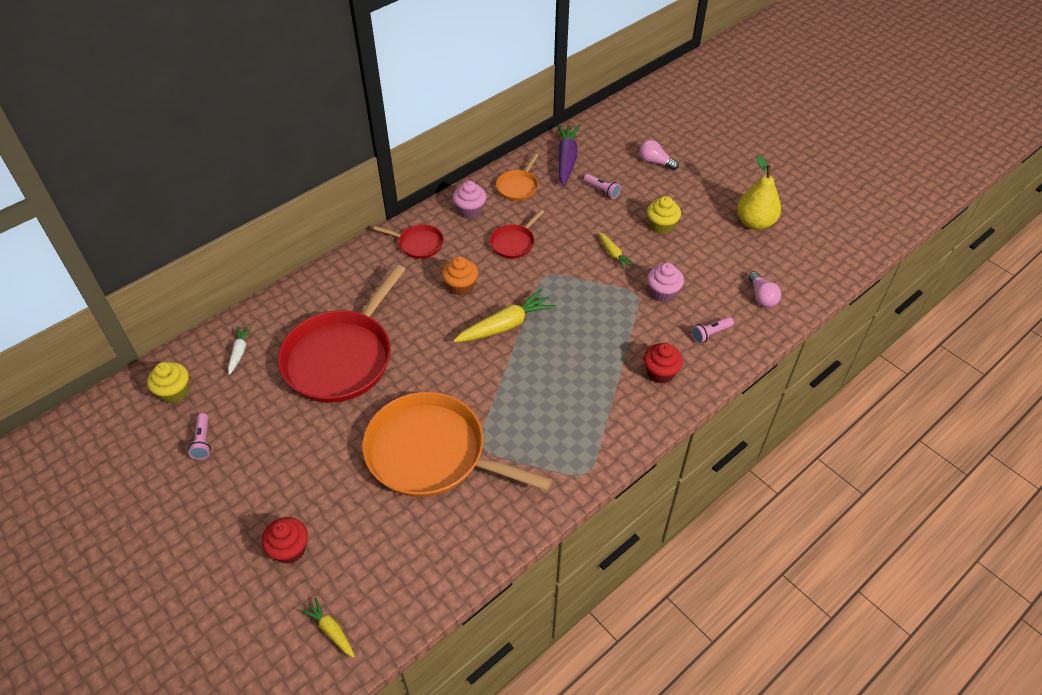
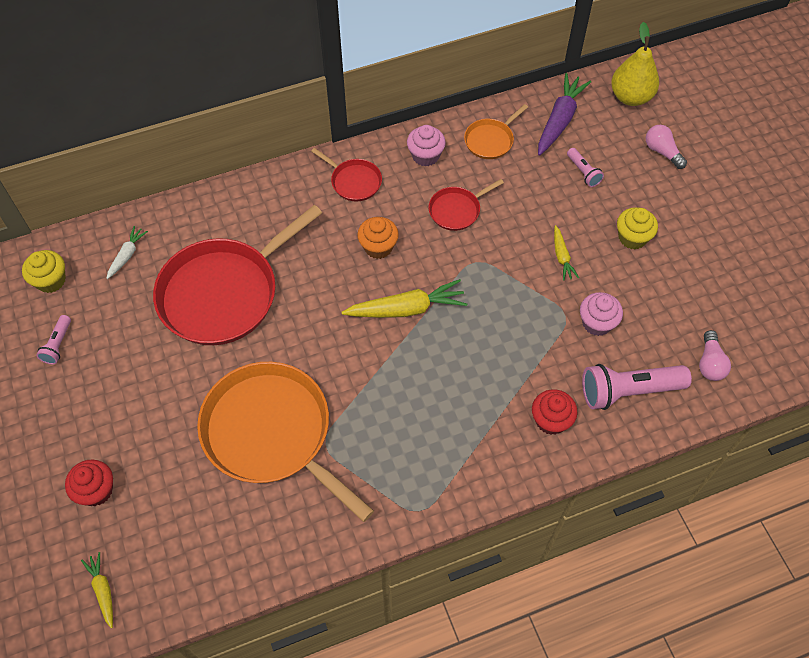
camera: 20 degrees right, 10 degrees up
pink flashlight [691,317,734,344] -> pink flashlight [582,364,692,410], size x1.99
yellow pear [737,155,781,230] -> yellow pear moved to [611,22,659,106]

